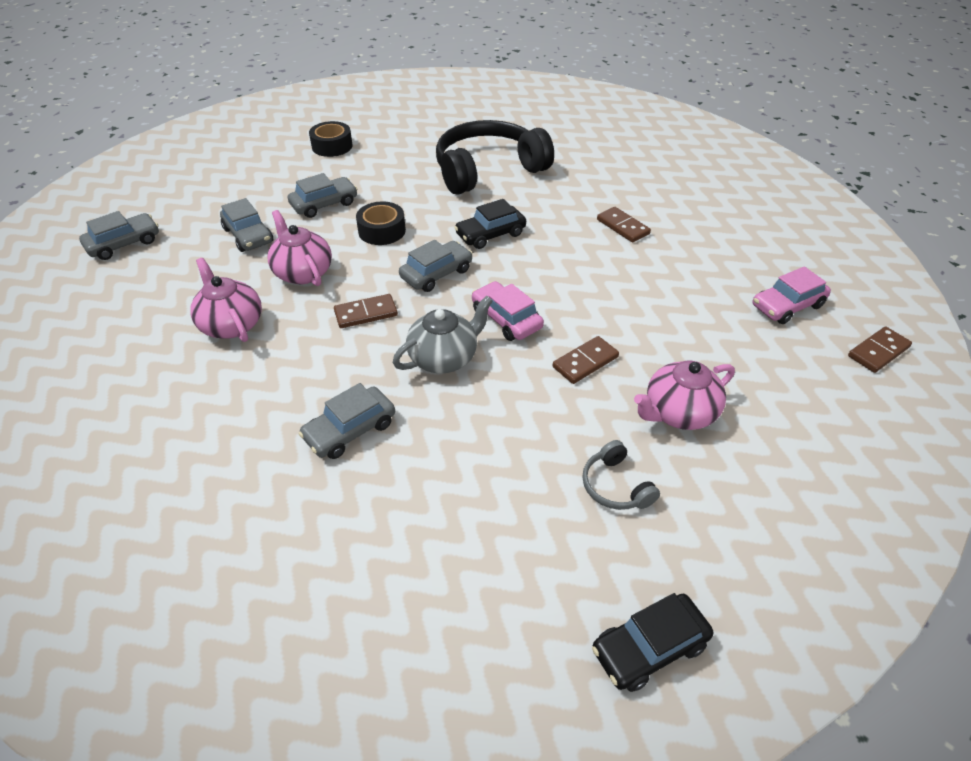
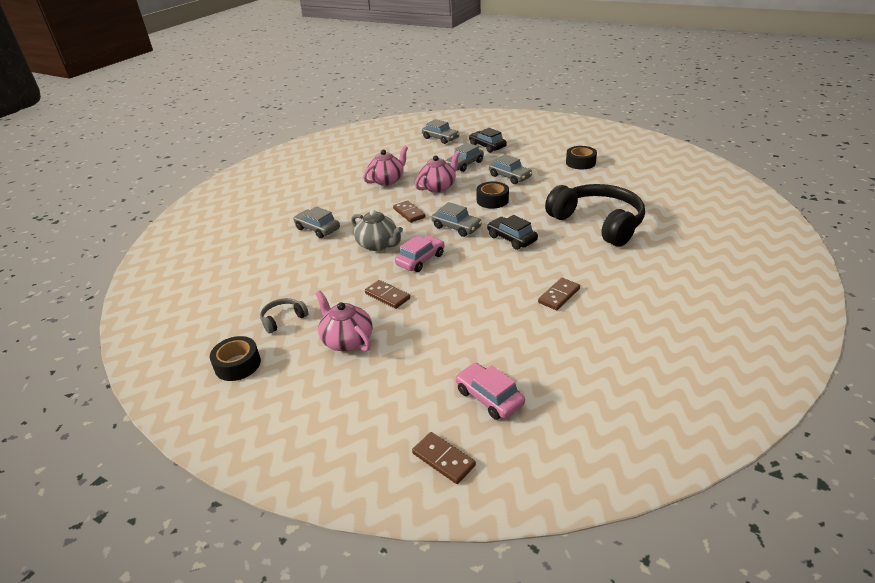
camera: 80 degrees right, 10 degrees down
black car [592,593,713,692] -> black car moved to [469,128,507,153]
none -> black tape [210,336,261,381]

